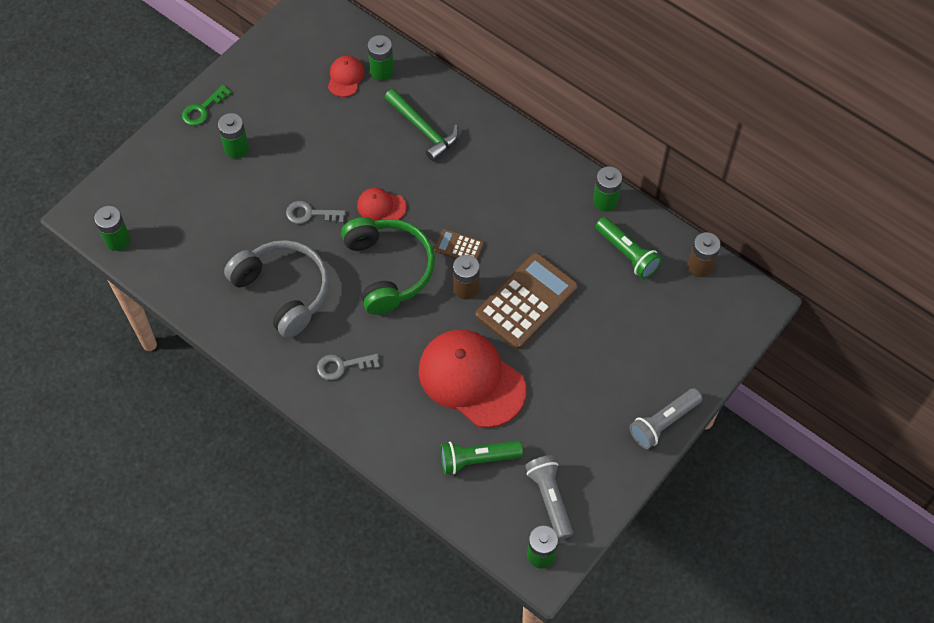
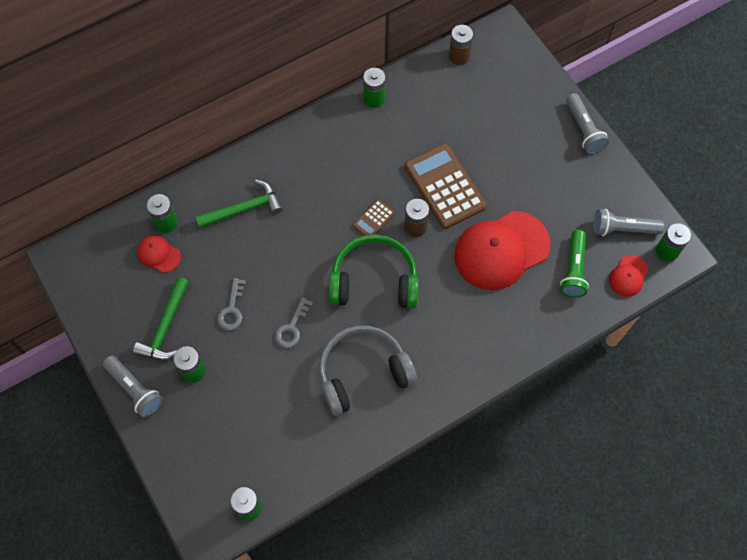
camera: 70 degrees left, 5 degrees up
green key [182,85,232,126] -> grey flashlight [103,356,163,417]
grey key [317,354,380,380] -> grey key moved to [217,278,246,330]
red cap [357,188,407,221] -> red cap moved to [609,255,648,297]
green flashlight [595,217,662,279] -> none
none -> green hammer [133,277,189,360]

